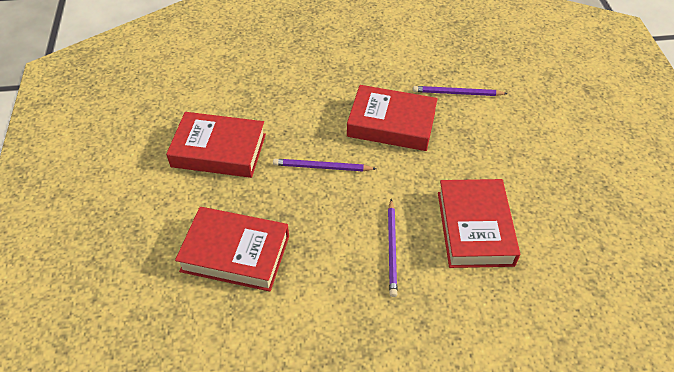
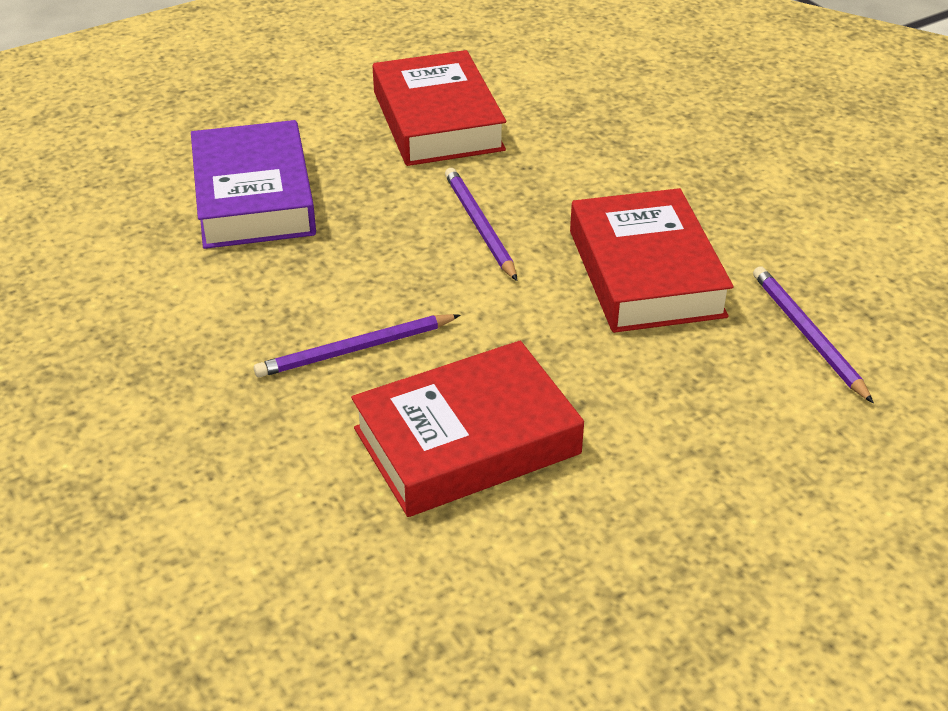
camera: 65 degrees right, 10 degrees down
red book [175,207,289,292] -> purple book [191,120,316,249]

